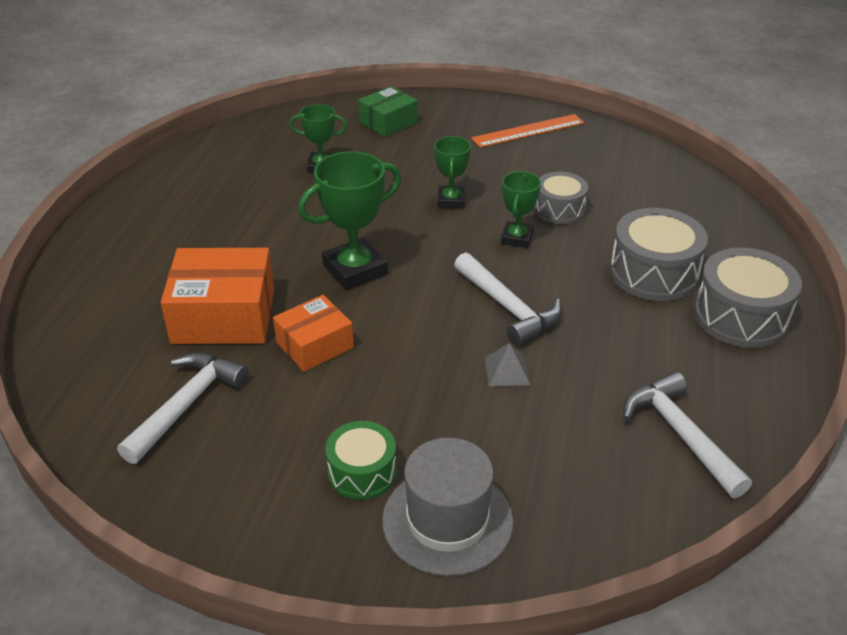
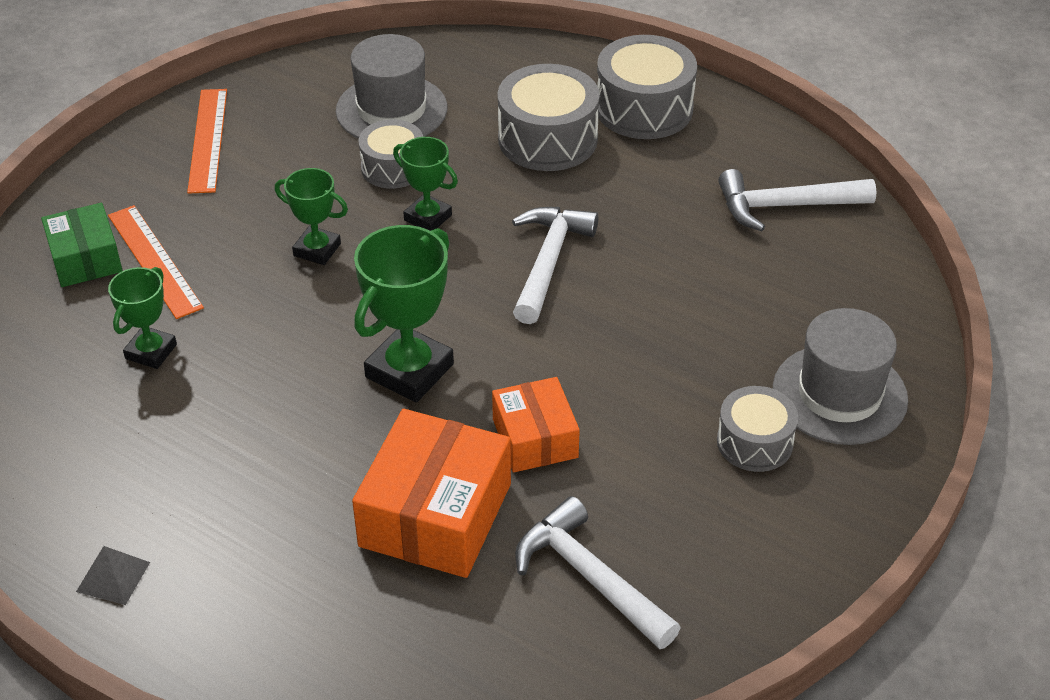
camera: 70 degrees left, 5 degrees up
green trophy [298,151,401,290] -> green trophy turned 45 degrees clockwise [354,225,454,402]
green drum [325,421,397,500] -> grey drum [717,386,798,472]
white hammer [454,252,562,345] -> white hammer turned 60 degrees counterclockwise [512,207,598,324]
grey pyramid [485,343,530,387] -> grey pyramid moved to [76,546,150,605]
none -> orange ruler [108,205,204,319]
none -> grey hat [336,34,447,139]

